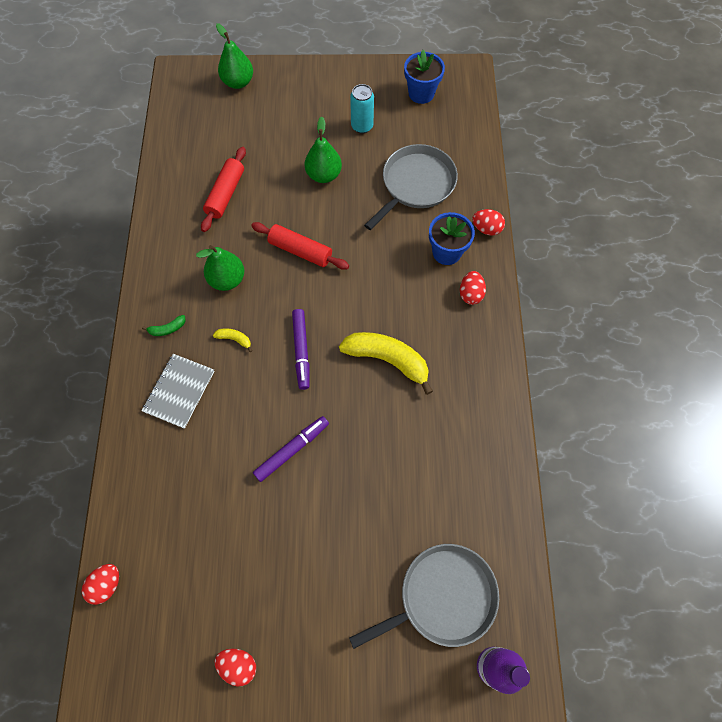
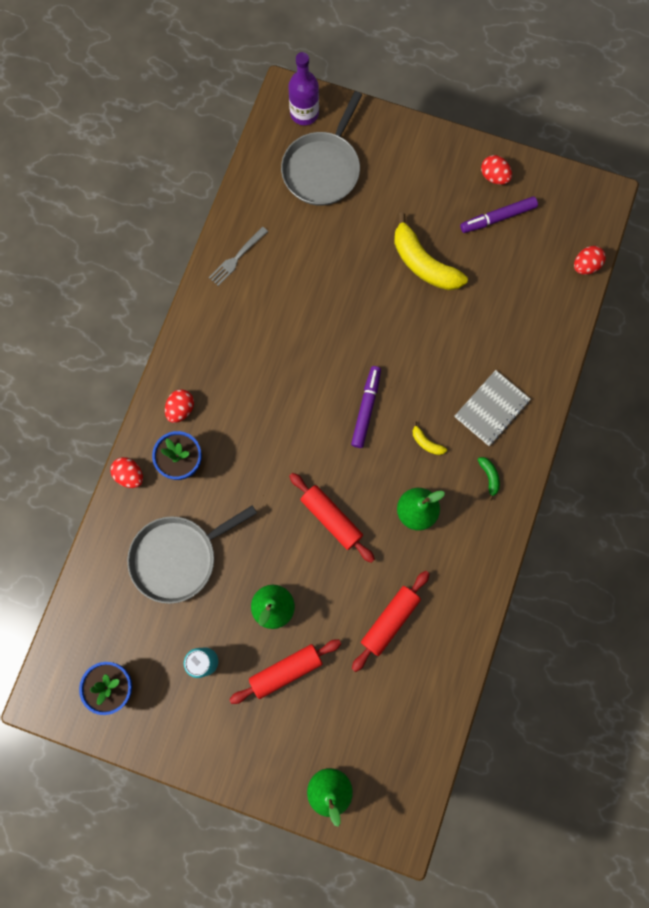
camera: 160 degrees left, 10 degrees up
green banana [142,315,186,336] -> green banana turned 75 degrees clockwise [478,457,500,501]
purple marker [253,416,329,482] -> purple marker moved to [460,196,538,233]
yellow banana [339,332,433,395] -> yellow banana moved to [394,212,468,290]
grey pan [349,544,499,649] -> grey pan turned 60 degrees counterclockwise [281,91,362,206]
none -> grey fork [209,227,268,286]
none -> red rolling pin [229,639,341,704]

